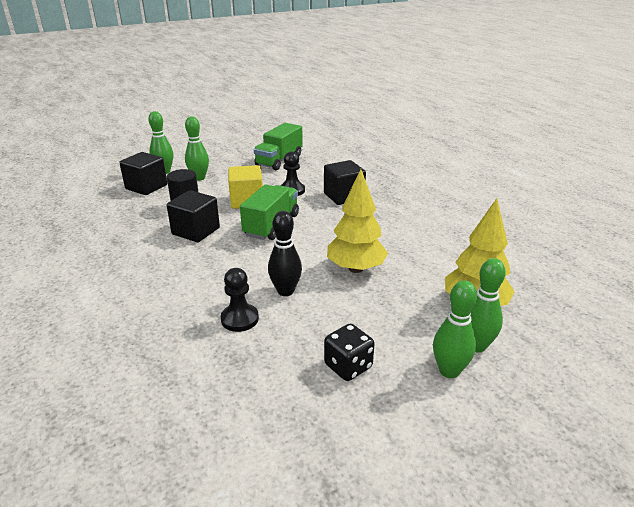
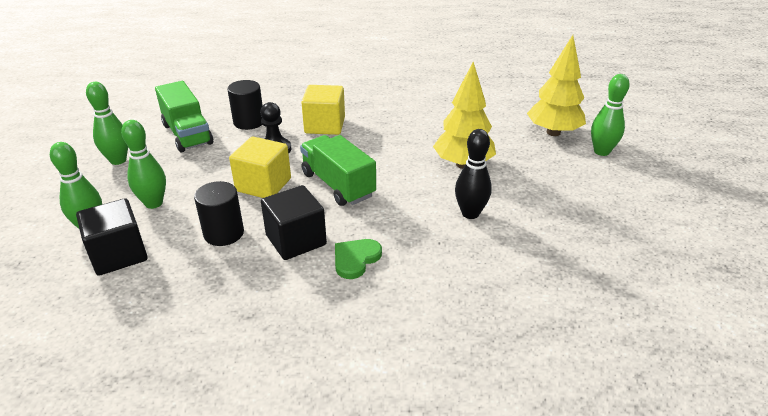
camera: 60 degrees left, 5 degrees up
black pawn [221,268,259,332] -> none
black cube [324,160,366,205] -> yellow cube [301,85,345,135]
black dice [324,324,375,381] -> none
green bowling pin [433,280,477,378] -> green bowling pin moved to [86,82,128,165]
none -> black cylinder [227,80,263,130]
none -> green heart [335,239,382,279]

